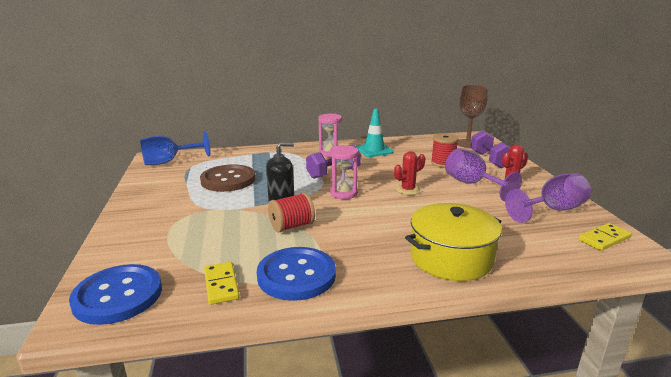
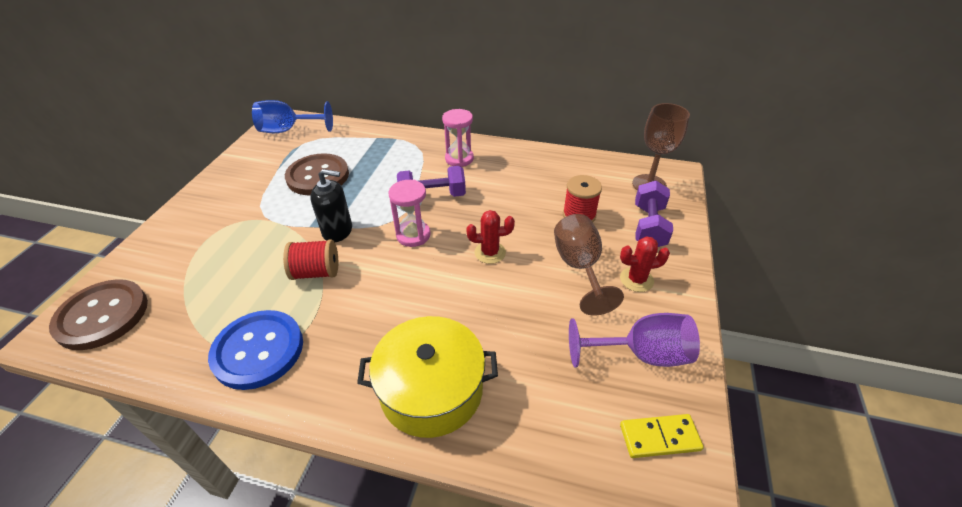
camera: 25 degrees right, 20 degrees up
blue button [69,264,162,325] -> brown button [49,279,148,350]
yellow domino [204,262,240,305] -> none
turquoise traffic cone [356,109,394,157] -> none
purple goblet [445,148,522,201] -> brown goblet [554,214,624,316]

